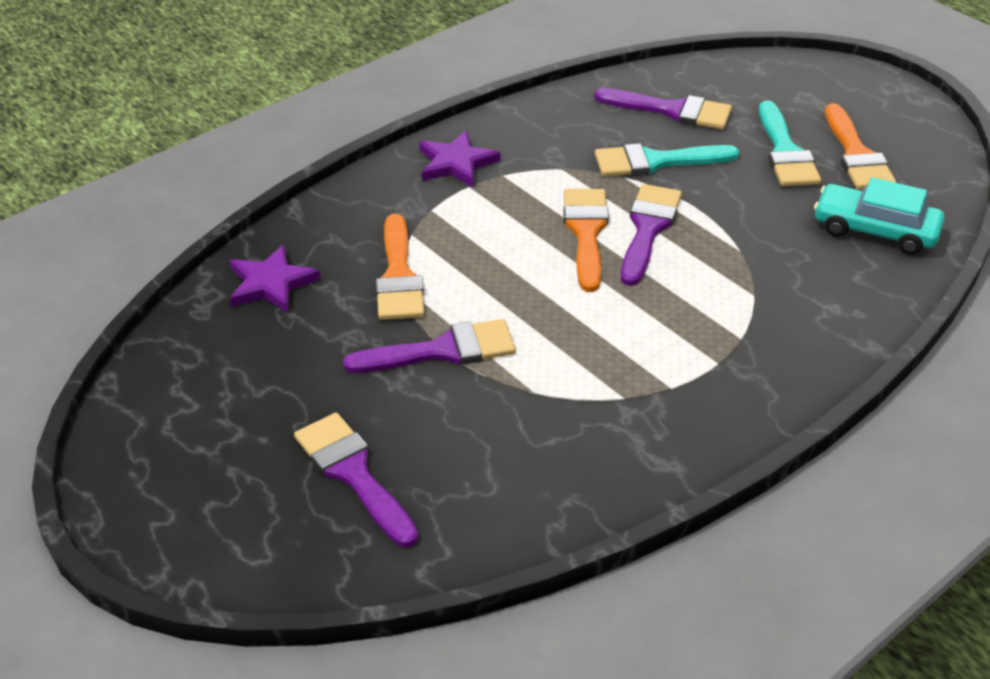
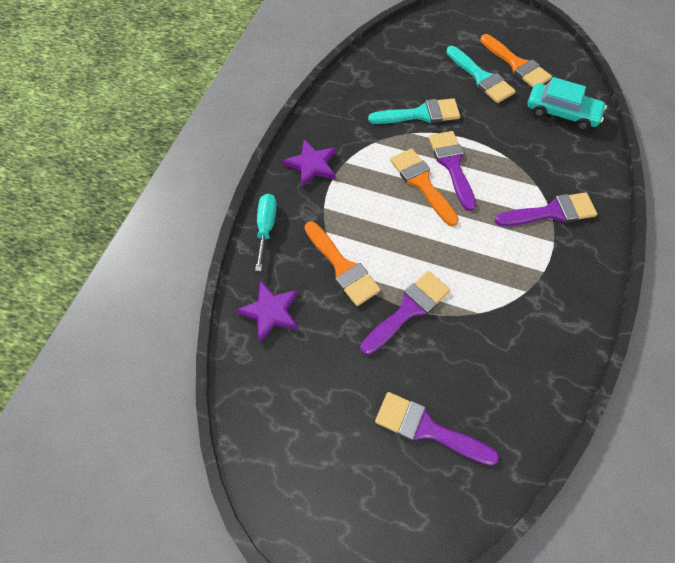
camera: 30 degrees left, 20 degrees up
purple brush [594,88,732,129] -> purple brush moved to [495,192,597,226]
turquoise brush [595,143,739,177] -> turquoise brush turned 150 degrees counterclockwise [368,98,460,124]
turquoise car [814,177,944,255] -> turquoise car turned 150 degrees counterclockwise [528,77,607,130]
none -> turquoise screwdriver [255,194,277,271]

